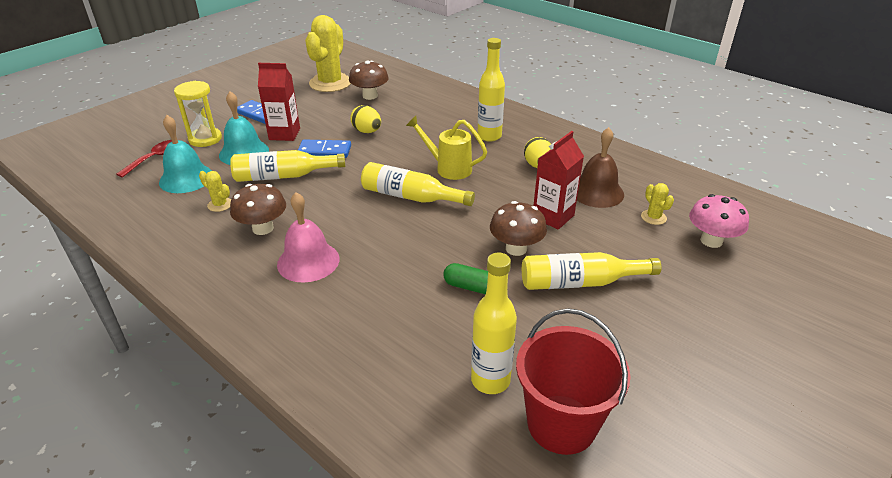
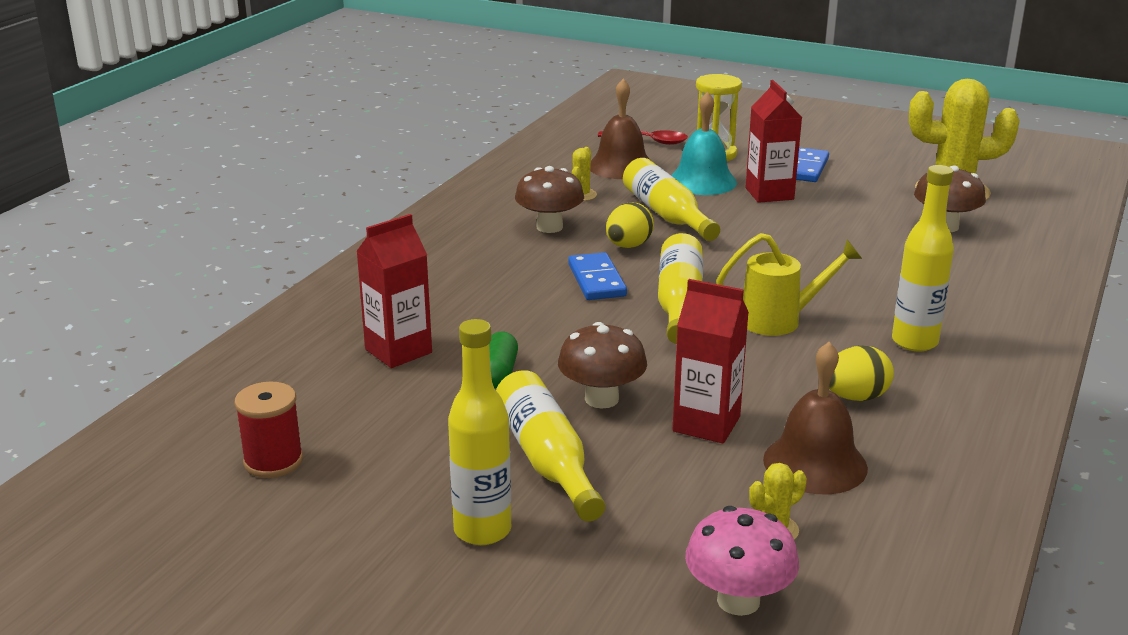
camera: 75 degrees right, 10 degrees down
turquoise bell [159,115,212,193] -> brown bell [590,79,650,179]
pink bell [277,192,339,283] -> none
blue domino [298,139,351,158] -> blue domino moved to [568,252,627,300]
yellow egg [350,105,381,133] -> yellow egg moved to [606,203,654,248]
yellow watering can [406,116,487,180] -> yellow watering can turned 75 degrees clockwise [716,233,862,336]
yellow bottle [471,253,517,394] -> yellow bottle moved to [448,319,511,545]
red bucket [516,308,630,455] -> red spool [234,382,303,478]
none -> red carton [356,214,432,368]

